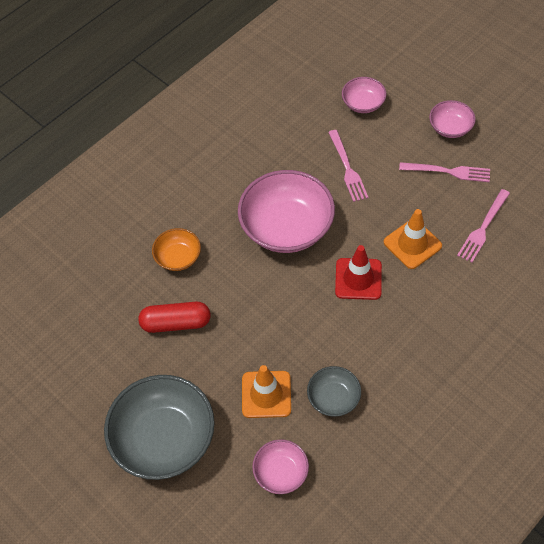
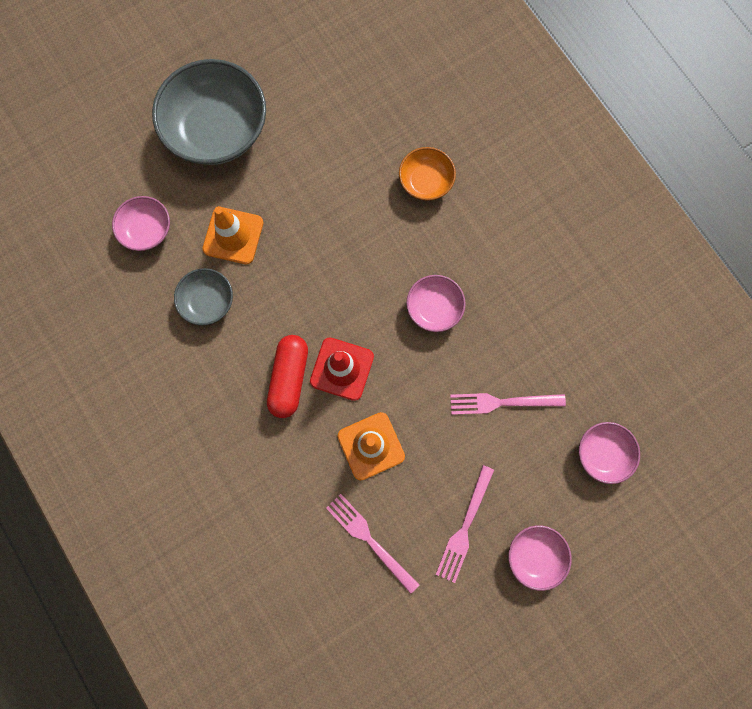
camera: 100 degrees right, 20 degrees up
red capsule [138,302,211,333] -> red capsule moved to [267,335,308,418]
pink bowl [238,170,335,253] -> pink bowl [406,275,466,332], size x0.51

